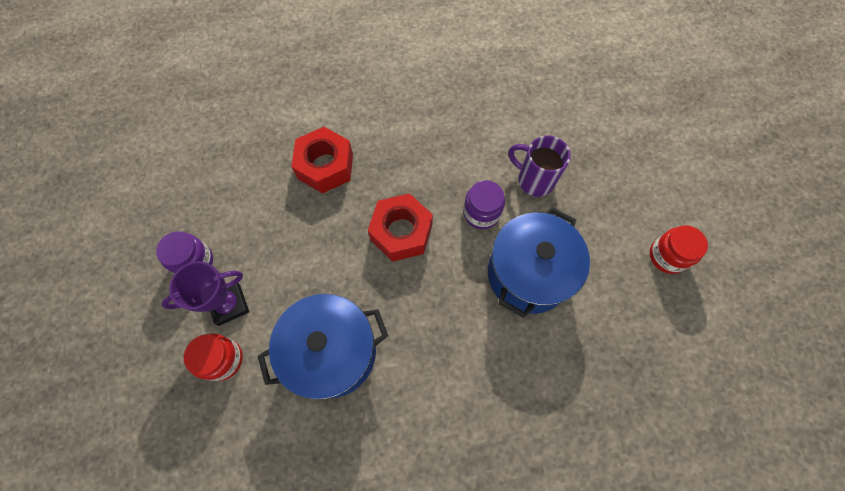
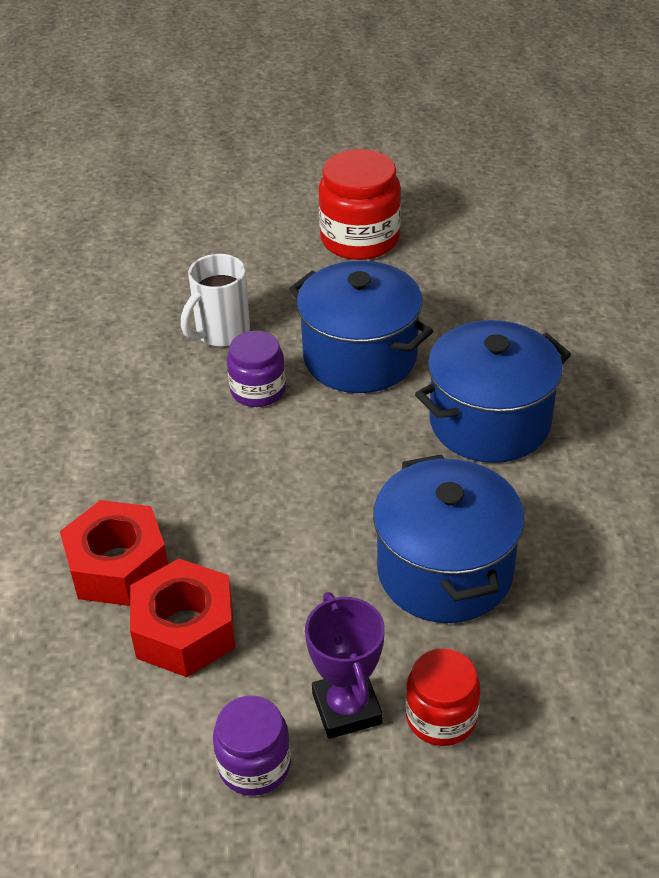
camera: 80 degrees left, 25 degrees down
red nut [368,193,433,262] -> red nut moved to [130,559,235,677]
purple mug [508,136,571,197] -> white mug [181,254,250,347]
red jar [649,225,708,274] -> red jar [319,149,401,260], size x1.63
none -> blue pot [415,320,571,463]

